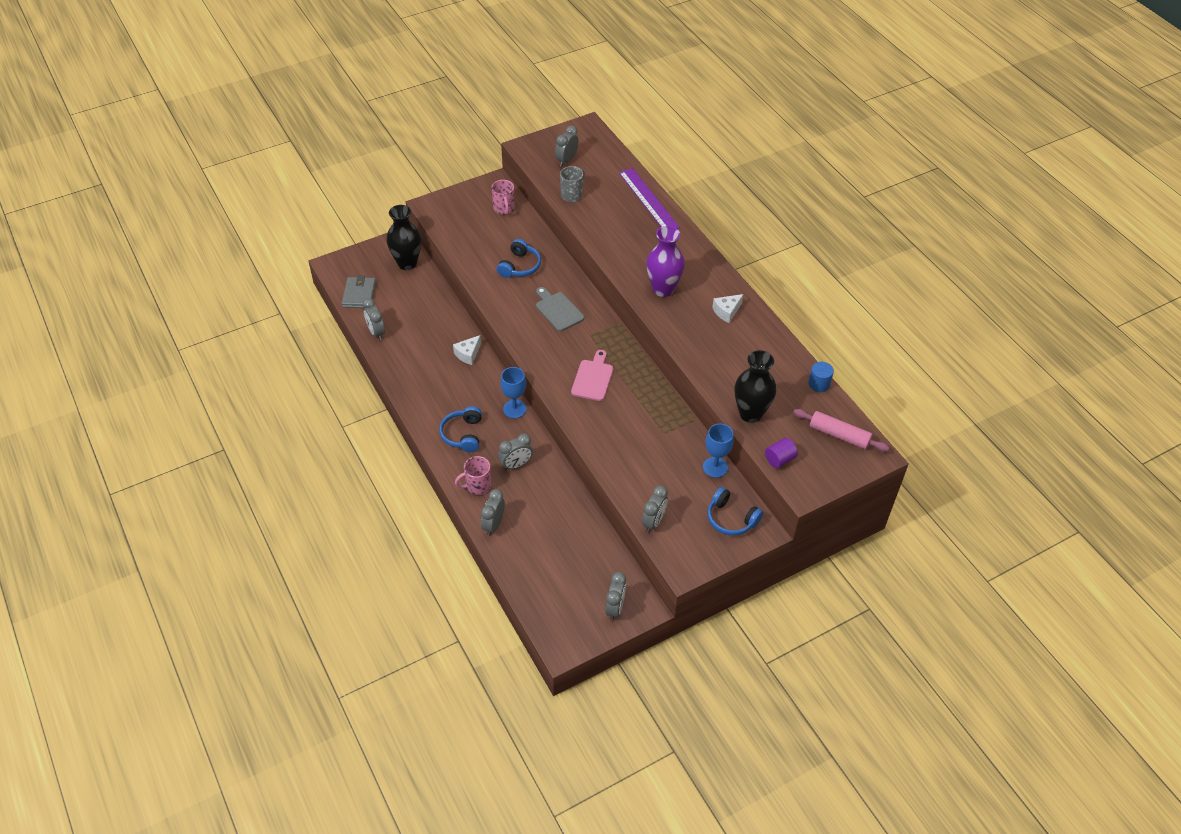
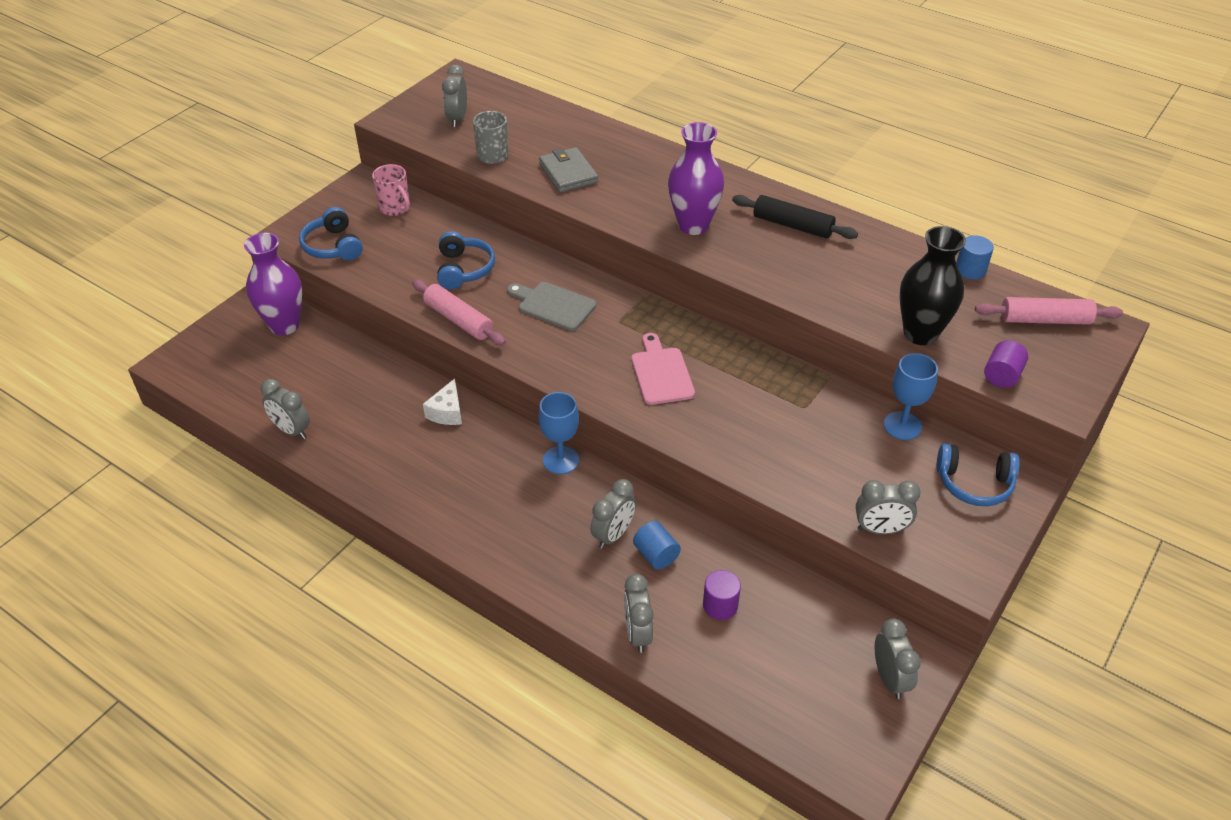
camera: 25 degrees left, 5 degrees down
grey wallet [342,275,376,308] -> grey wallet moved to [539,147,598,193]
black vase [386,205,421,270] -> purple vase [244,233,302,335]
blue headphones [439,406,482,452] -> blue headphones moved to [299,207,363,261]
pink mug [455,456,491,495] -> none
purple ruler [619,168,680,229] -> none
grey clock [642,485,668,533] -> grey clock turned 90 degrees clockwise [856,480,921,534]
white cheese [712,294,743,323] -> black rolling pin [732,195,858,239]
none -> pink rolling pin [412,279,506,345]
none -> blue cylinder [633,521,681,569]
none -> purple cylinder [703,570,741,620]

